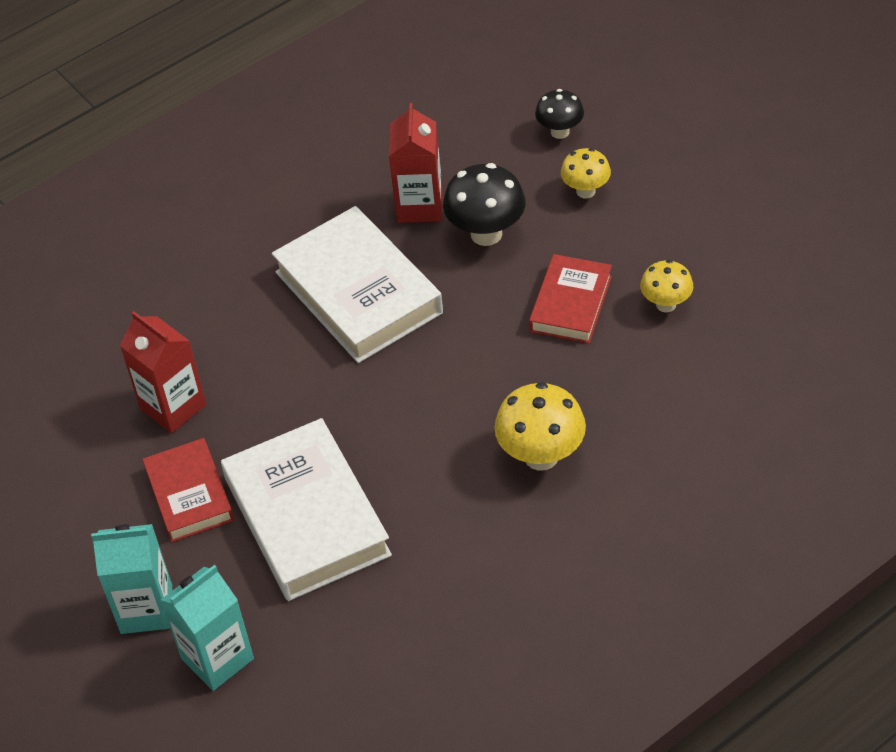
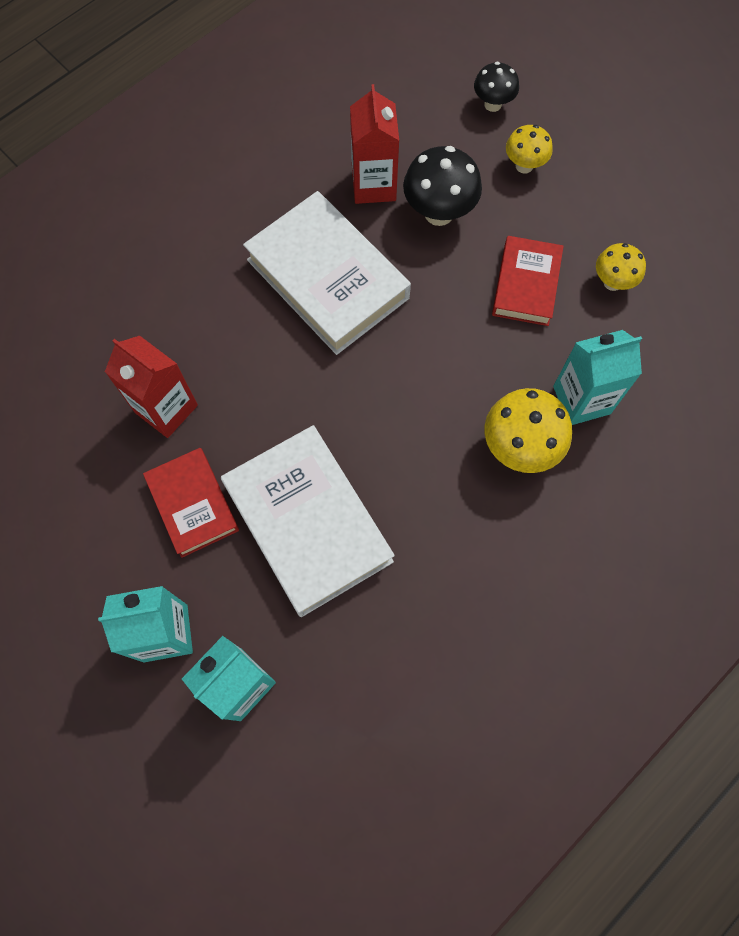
camera: 10 degrees left, 20 degrees up
none -> turquoise carton [553,330,642,425]

